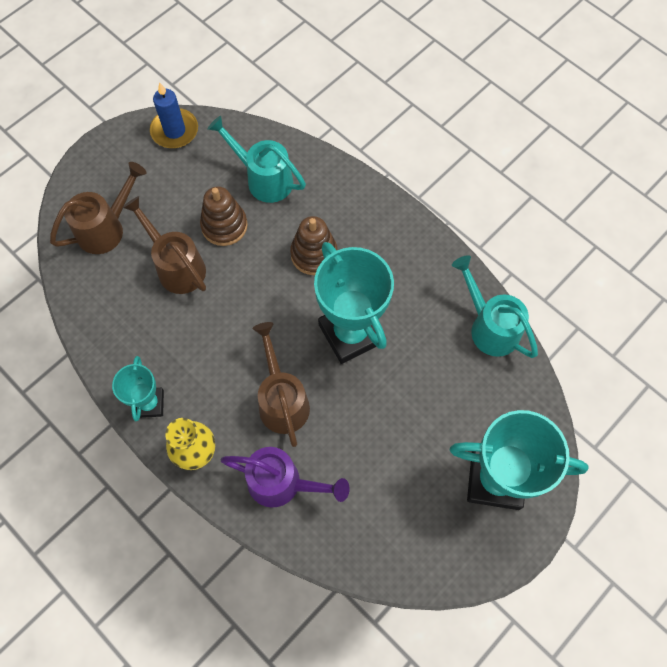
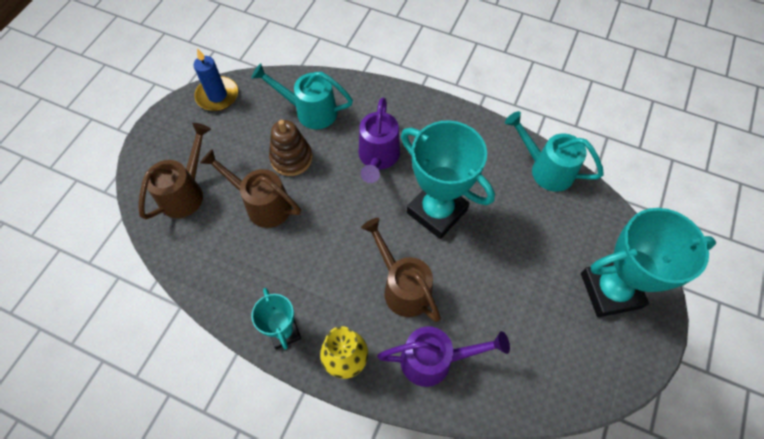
camera: 20 degrees left, 5 degrees down
brown stacking toy [290,216,338,275] -> purple watering can [359,97,400,183]

